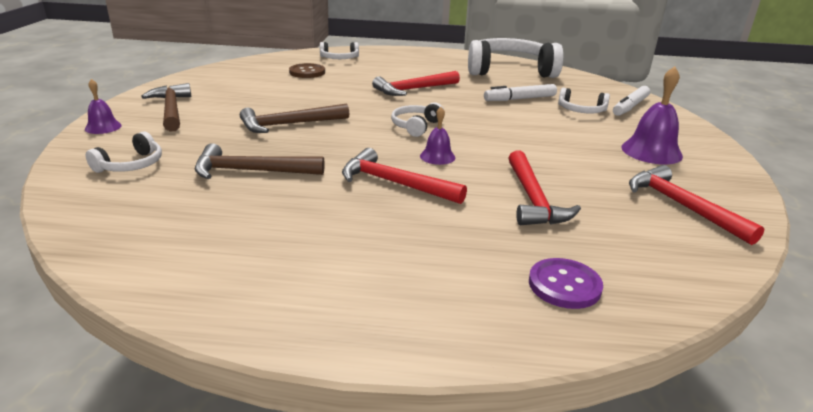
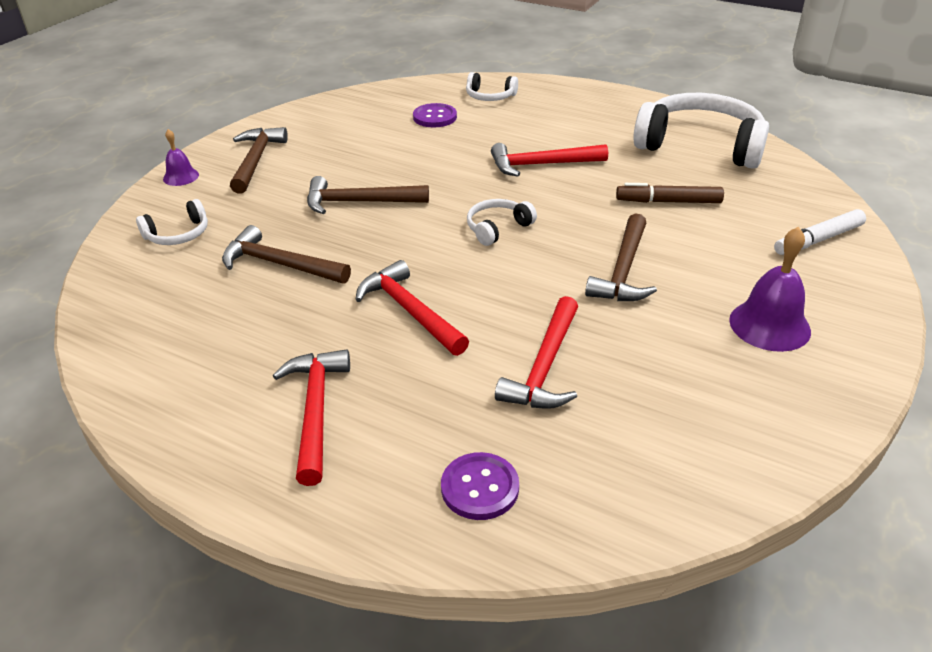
camera: 25 degrees right, 10 degrees up
brown button [289,63,325,78] -> purple button [413,103,457,128]
purple bell [420,107,455,165] -> none
white marker [484,84,557,101] -> brown marker [616,183,724,203]
white headphones [558,88,610,113] -> none
red hammer [629,165,765,245] -> red hammer moved to [273,349,350,486]
none -> brown hammer [585,213,657,301]

